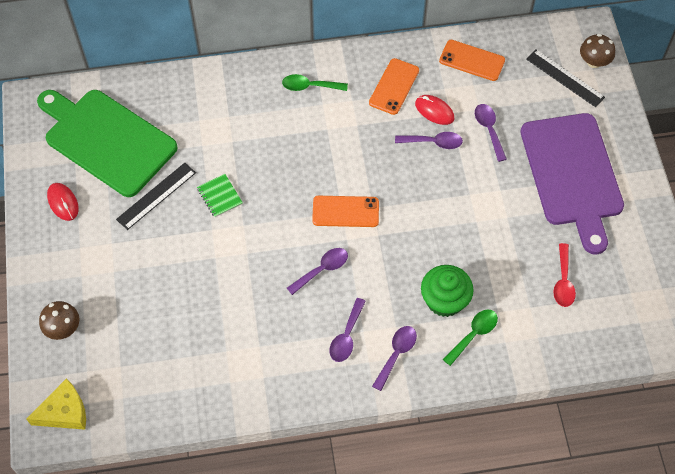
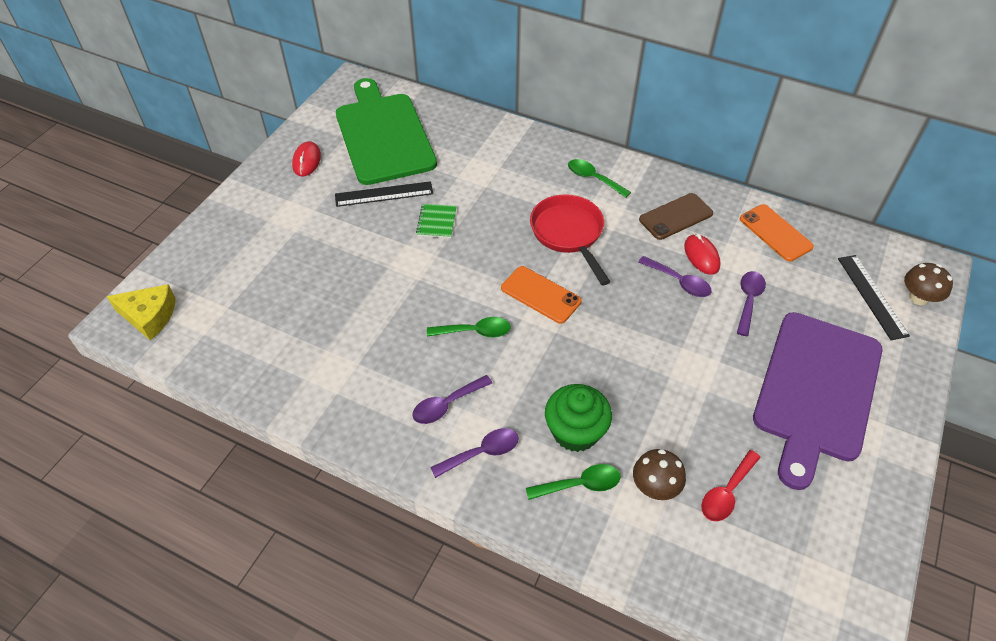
camera: 35 degrees right, 10 degrees down
brown mushroom [39,301,79,340] -> brown mushroom moved to [633,449,686,500]
purple spoon [287,248,348,295] -> green spoon [427,317,511,337]
orange phone [369,58,419,115] -> brown phone [639,193,713,240]
none -> red pan [530,194,610,285]

